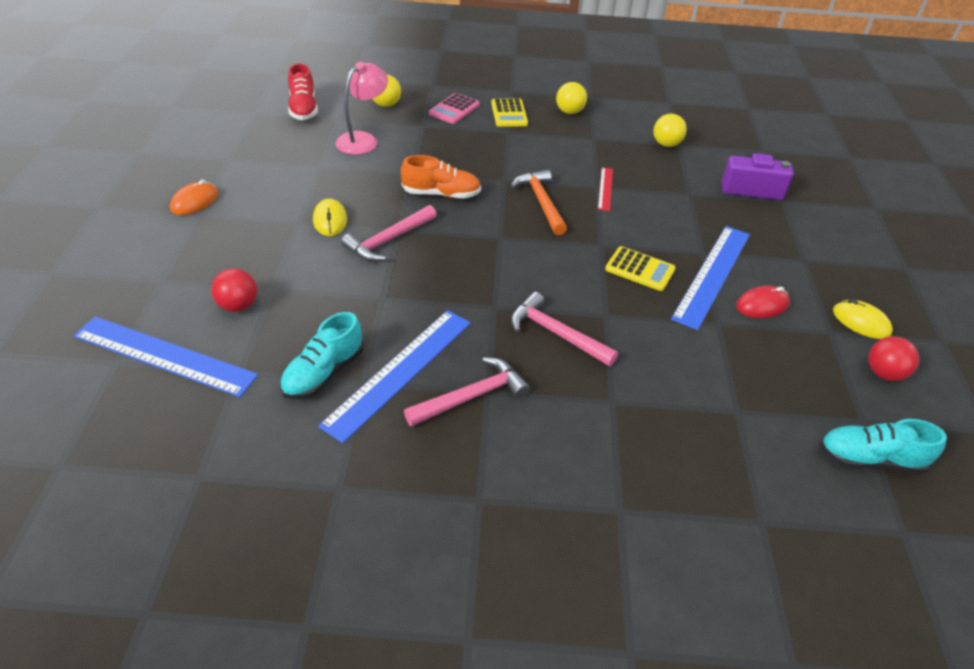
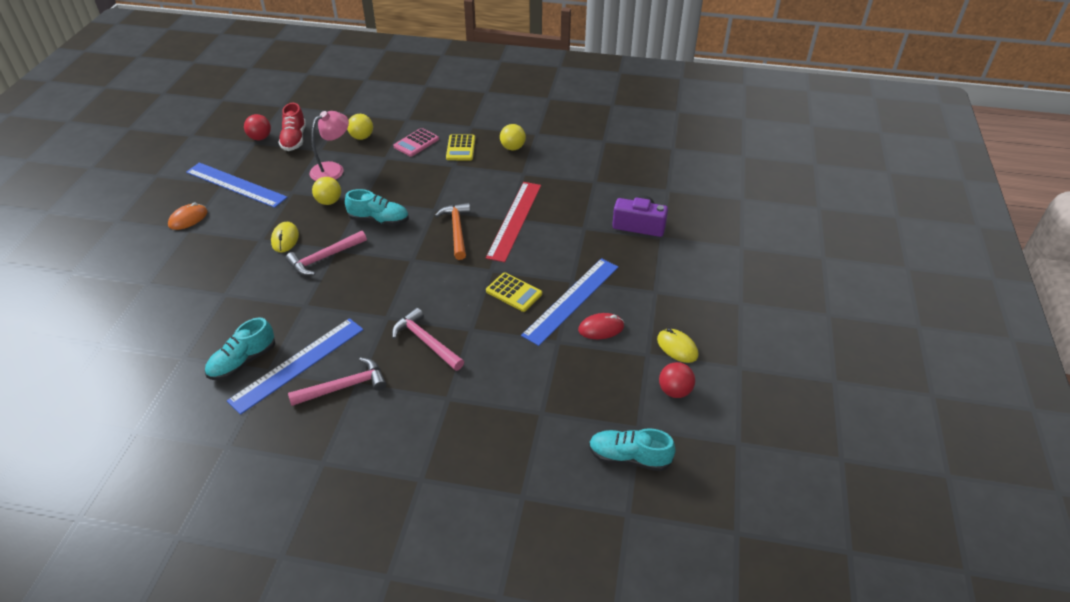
camera: 10 degrees right, 0 degrees up
blue ruler [73,316,258,397] -> blue ruler moved to [186,163,288,208]
red ball [211,268,257,312] -> red ball moved to [244,114,271,140]
orange shoe [401,155,481,199] -> turquoise shoe [345,189,409,225]
red ruler [598,167,613,211] -> red ruler [486,182,541,262], size x2.02
yellow ball [653,114,687,147] -> yellow ball moved to [312,177,341,205]

